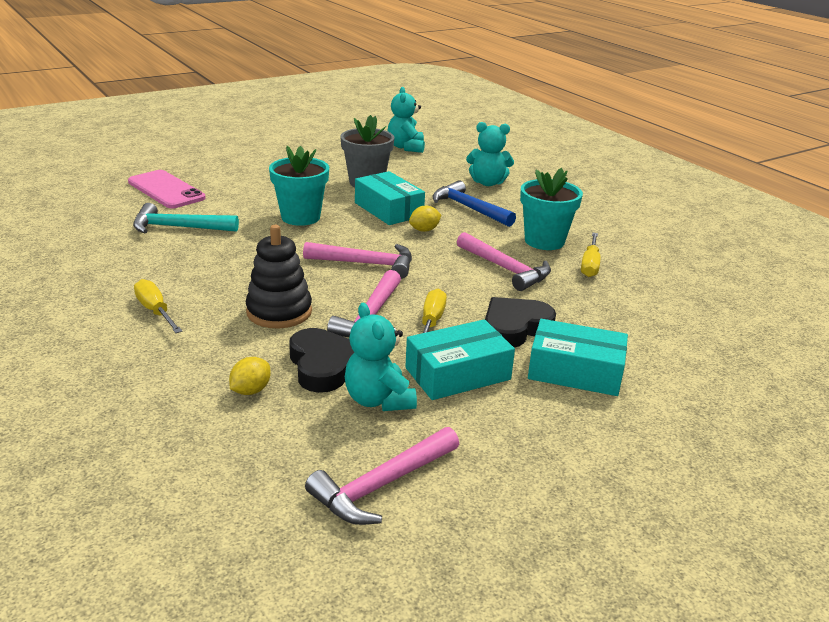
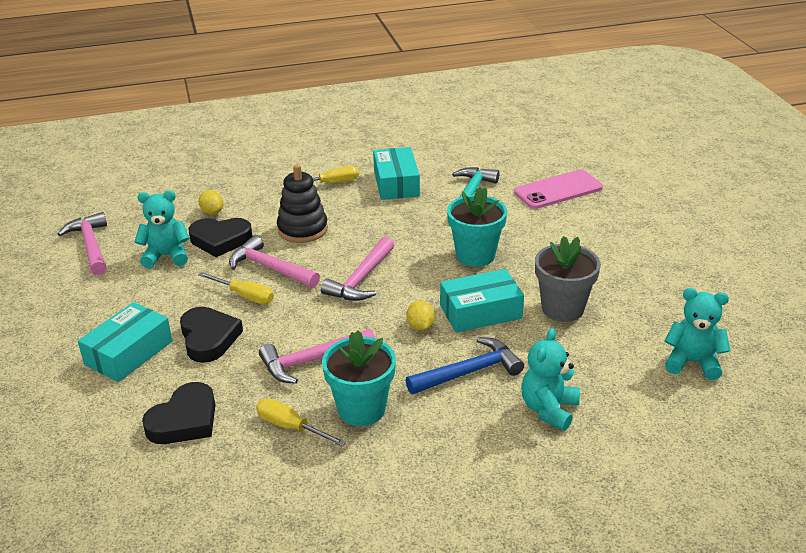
camera: 110 degrees right, 5 degrees up
turquoise box [406,319,515,400] -> turquoise box moved to [373,147,420,200]
none -> black heart [142,382,215,444]

